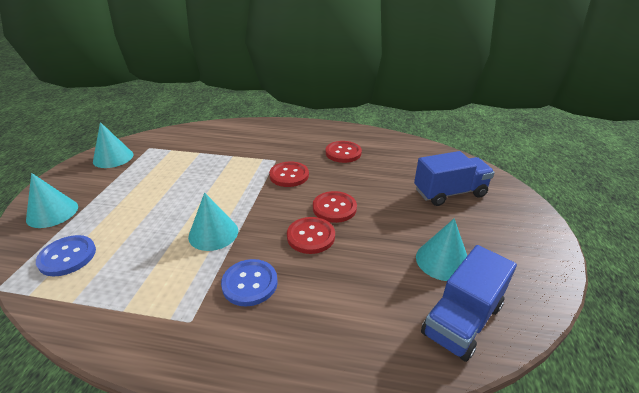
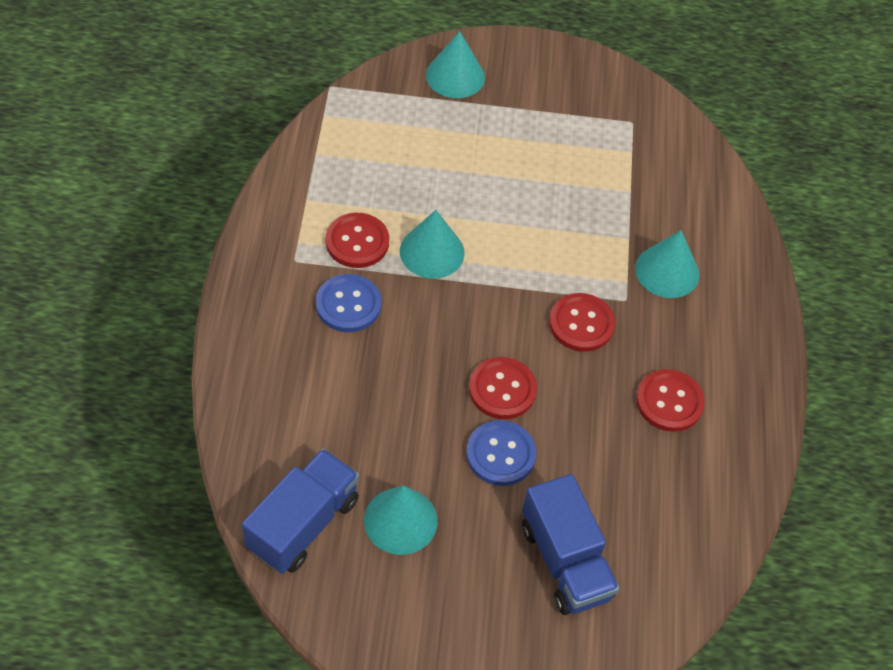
camera: 80 degrees right, 20 degrees up
blue button [36,235,96,277] -> blue button moved to [466,420,536,486]
turquoise cone [93,122,133,168] -> turquoise cone moved to [635,230,700,298]
red button [287,217,335,254] -> red button moved to [326,213,389,268]
blue truck [421,245,517,362] -> blue truck turned 90 degrees clockwise [242,449,359,574]

